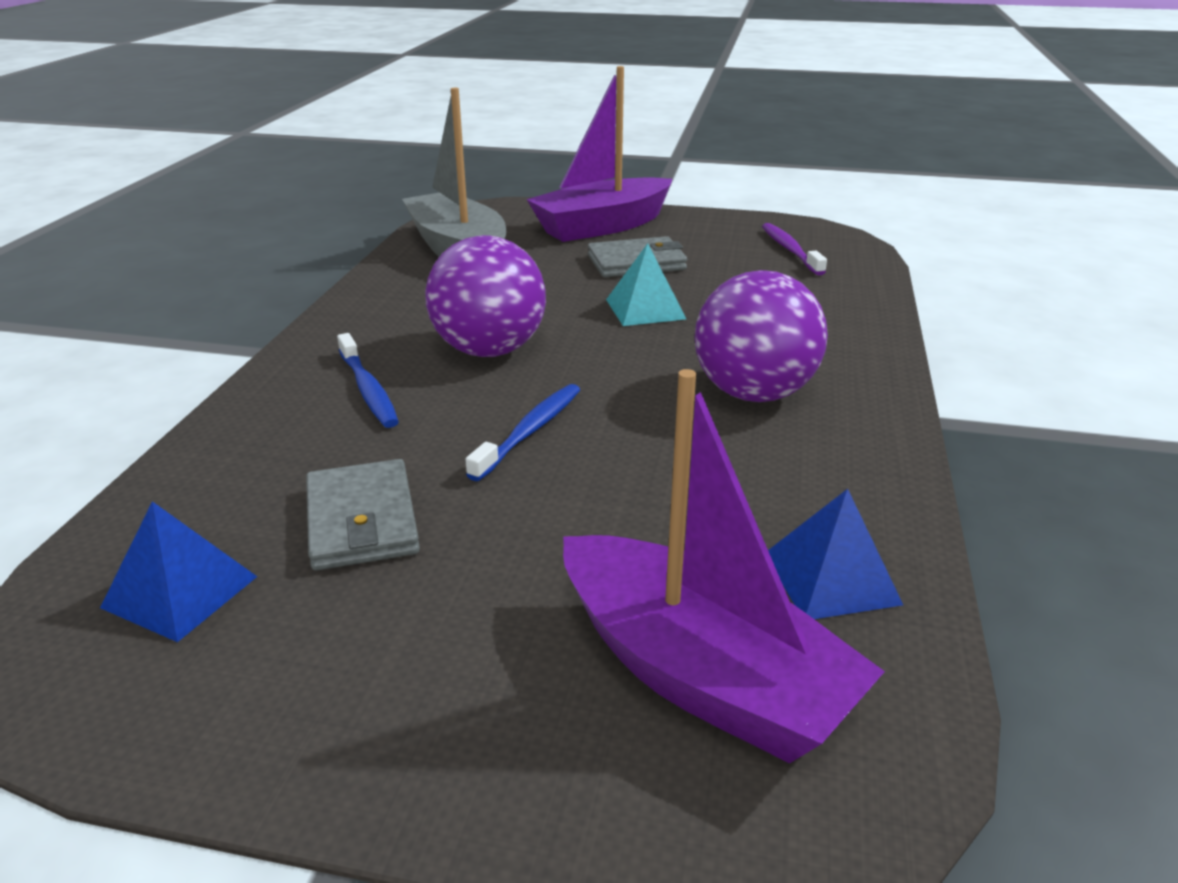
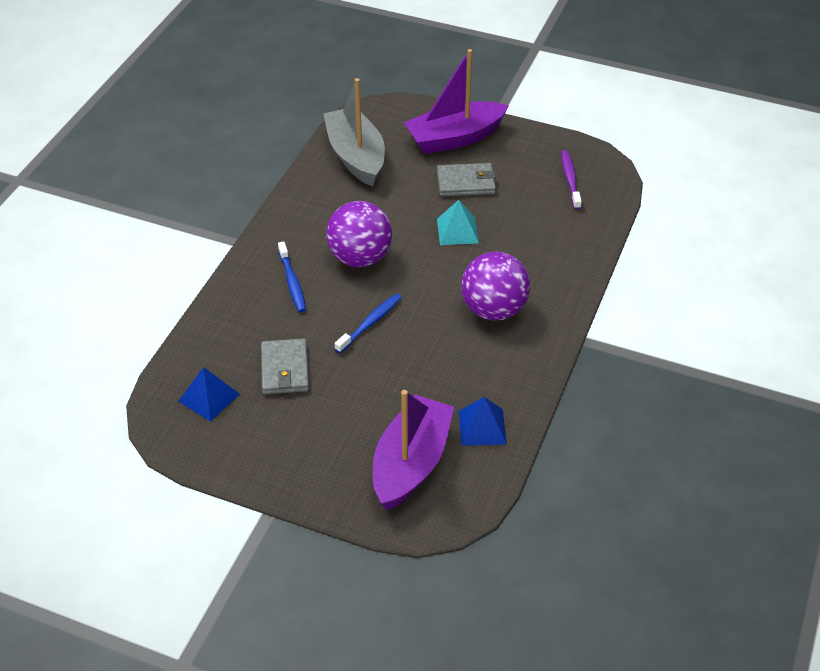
camera: 10 degrees right, 15 degrees up
purple boat [563,369,885,763] -> purple boat turned 120 degrees counterclockwise [373,390,454,510]

